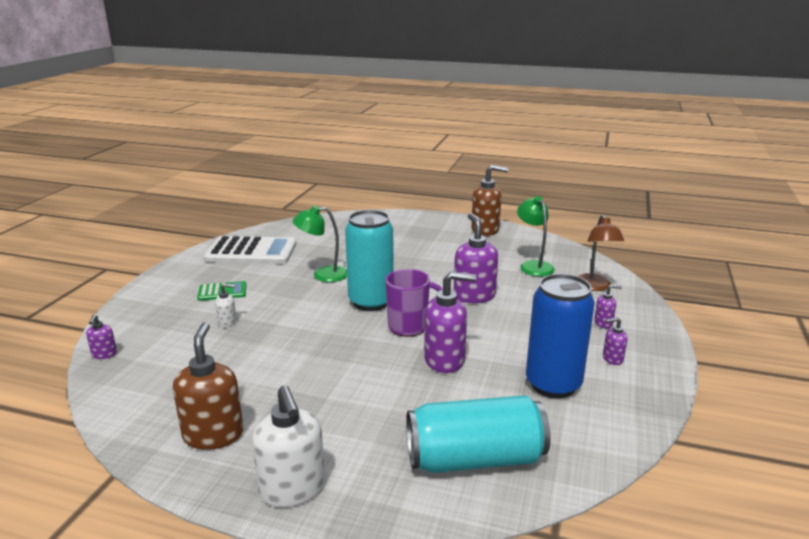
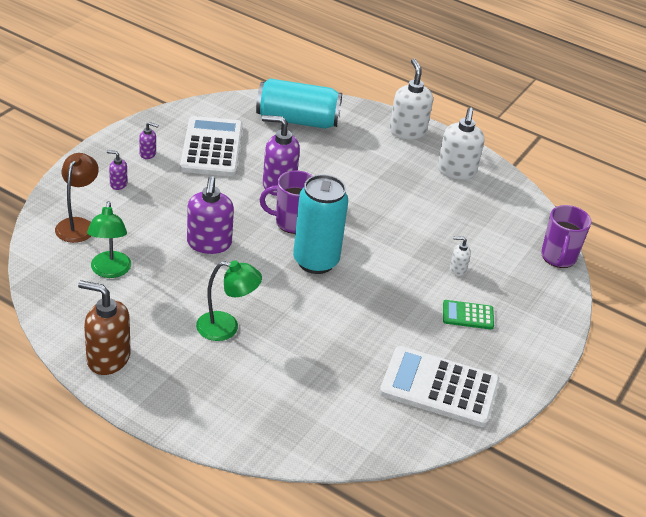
camera: 170 degrees left, 15 degrees up
purple soap dispenser [86,314,117,359] -> purple mug [541,205,591,268]
brown soap dispenser [173,322,243,450] -> white soap dispenser [438,108,484,180]
green lamp [293,206,347,282] -> green lamp moved to [196,260,262,341]
blue can [526,274,595,398] -> white calculator [180,116,243,176]

